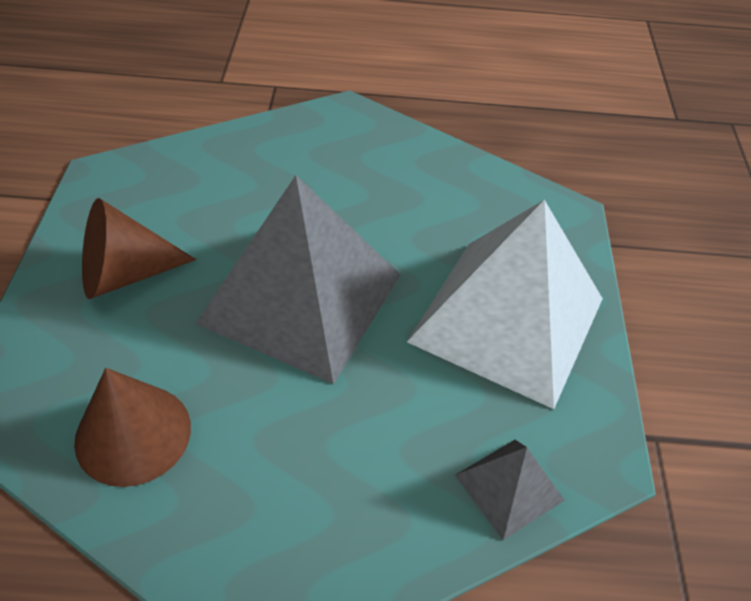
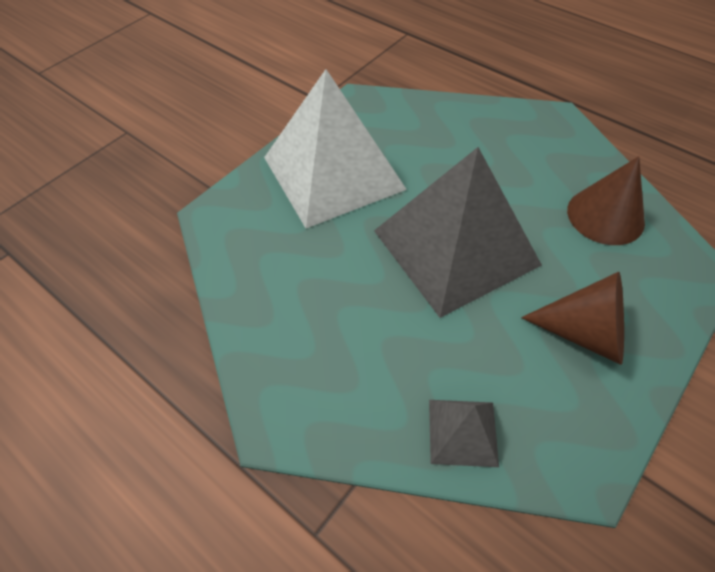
camera: 140 degrees left, 5 degrees up
grey pyramid [455,440,565,540] -> grey pyramid moved to [429,400,499,467]

